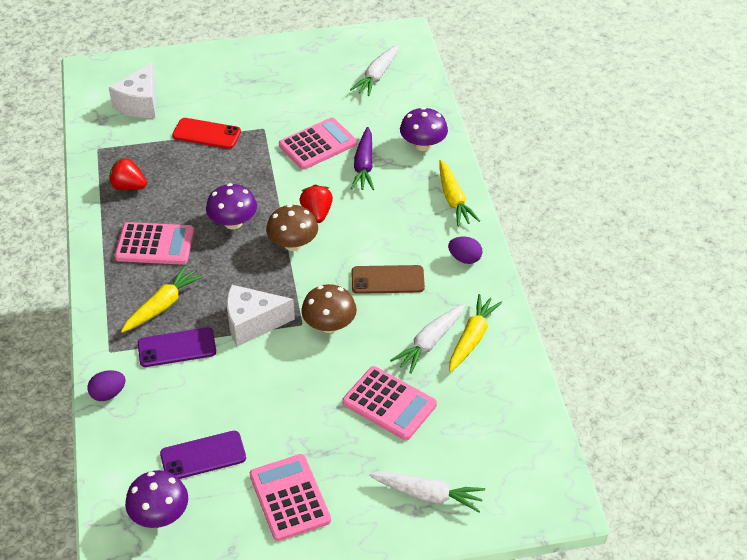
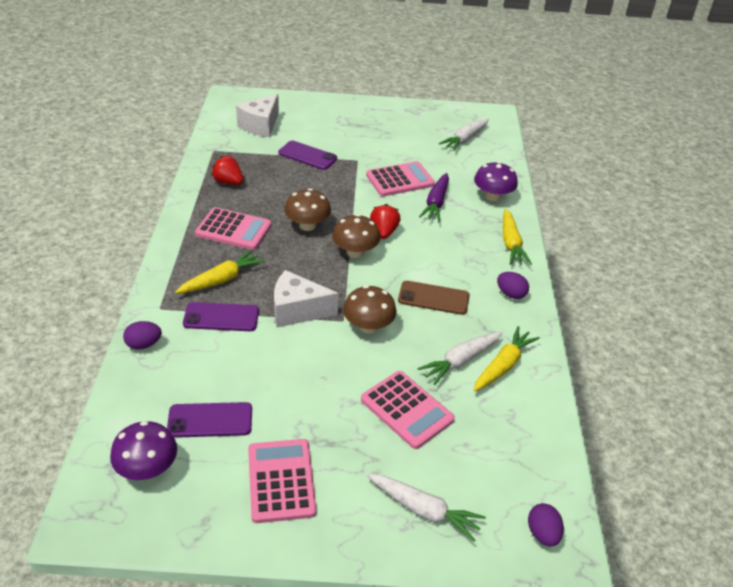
camera: 10 degrees right, 5 degrees down
red phone [172,118,241,149] -> purple phone [279,141,337,170]
purple mushroom [206,183,257,229] -> brown mushroom [284,188,331,231]
none -> purple egg [528,503,564,547]

